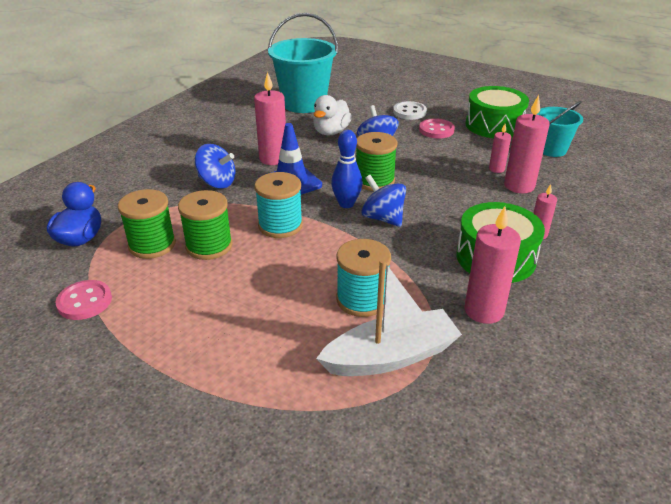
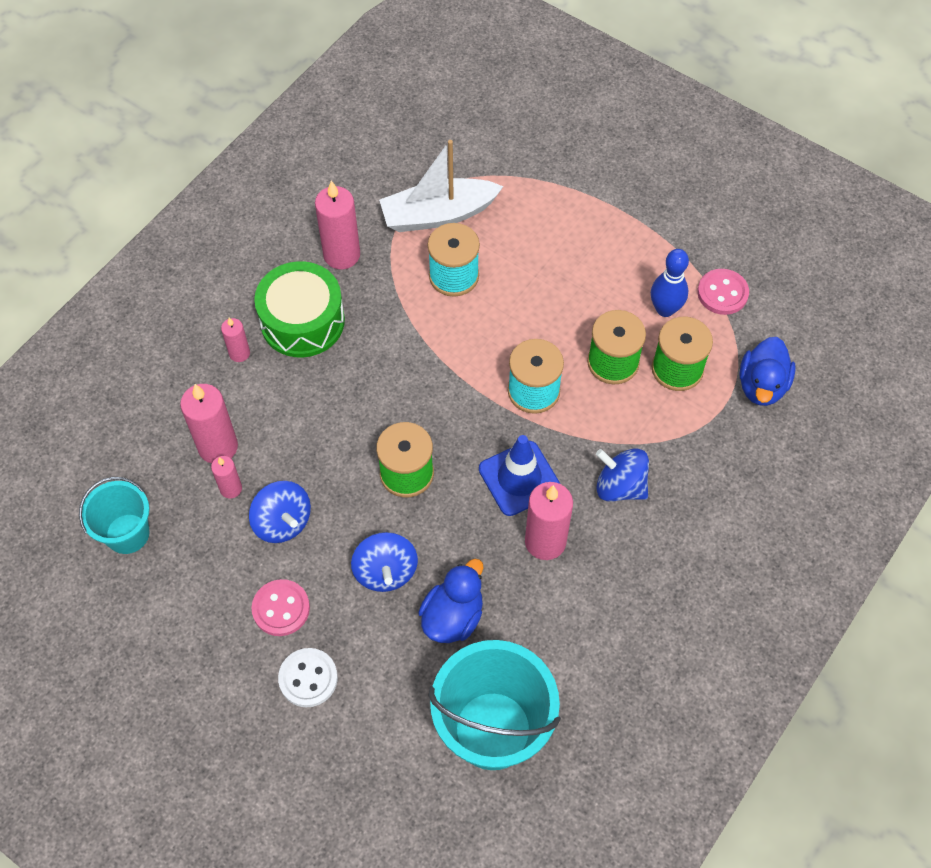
camera: 175 degrees left, 25 degrees up
white duck [313,95,352,135] -> blue duck [418,559,484,643]
blue bowling pin [331,130,363,208] -> blue bowling pin moved to [651,249,689,317]
blue spinning top [361,175,406,227] -> blue spinning top moved to [249,481,311,543]
green drum [465,86,529,138] -> none

